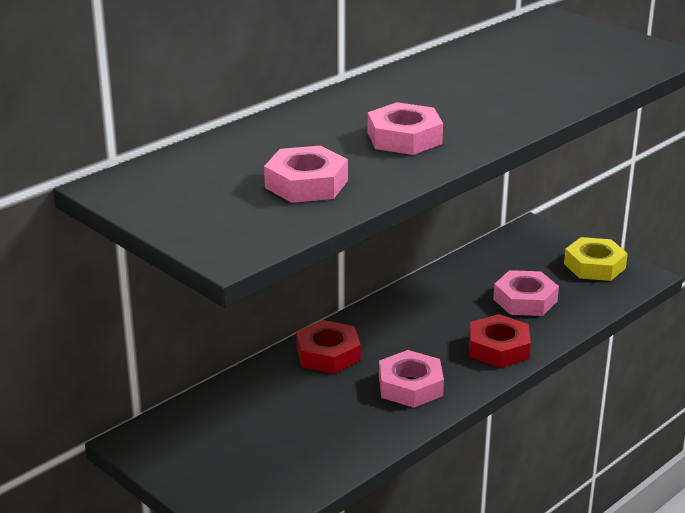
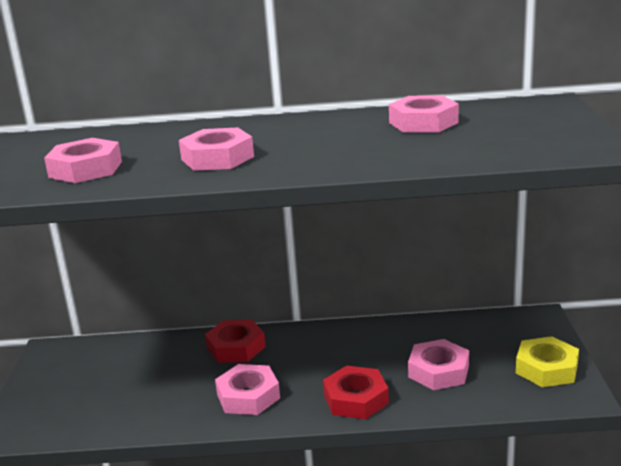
camera: 45 degrees right, 5 degrees down
none -> pink nut [389,95,459,133]

